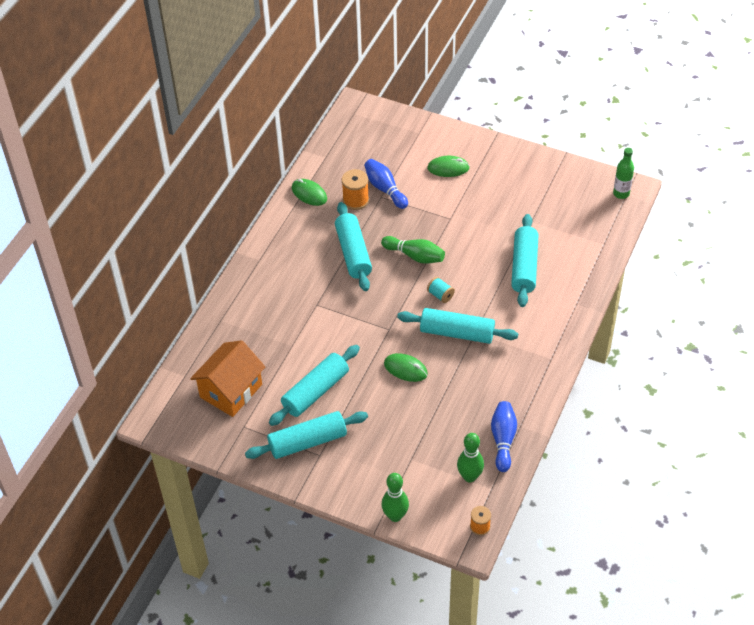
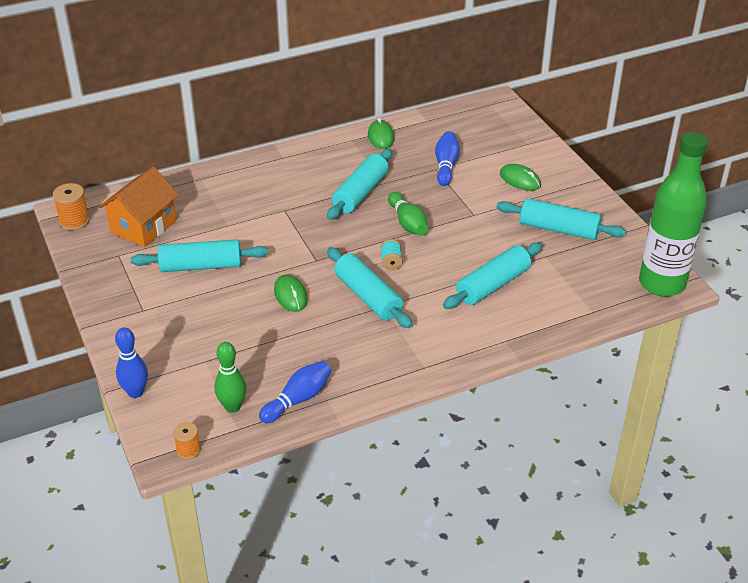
camera: 40 degrees right, 10 degrees down
orange house [190,340,265,417] -> orange house turned 45 degrees counterclockwise [99,167,179,247]
turquoise rolling pin [245,411,368,459] -> turquoise rolling pin moved to [496,198,626,240]
orange spool [342,169,369,210] -> orange spool moved to [53,183,90,230]
green bowling pin [381,473,409,522] -> blue bowling pin [115,327,148,398]
green bottle [613,148,634,199] -> green bottle [639,132,708,297], size x2.33

